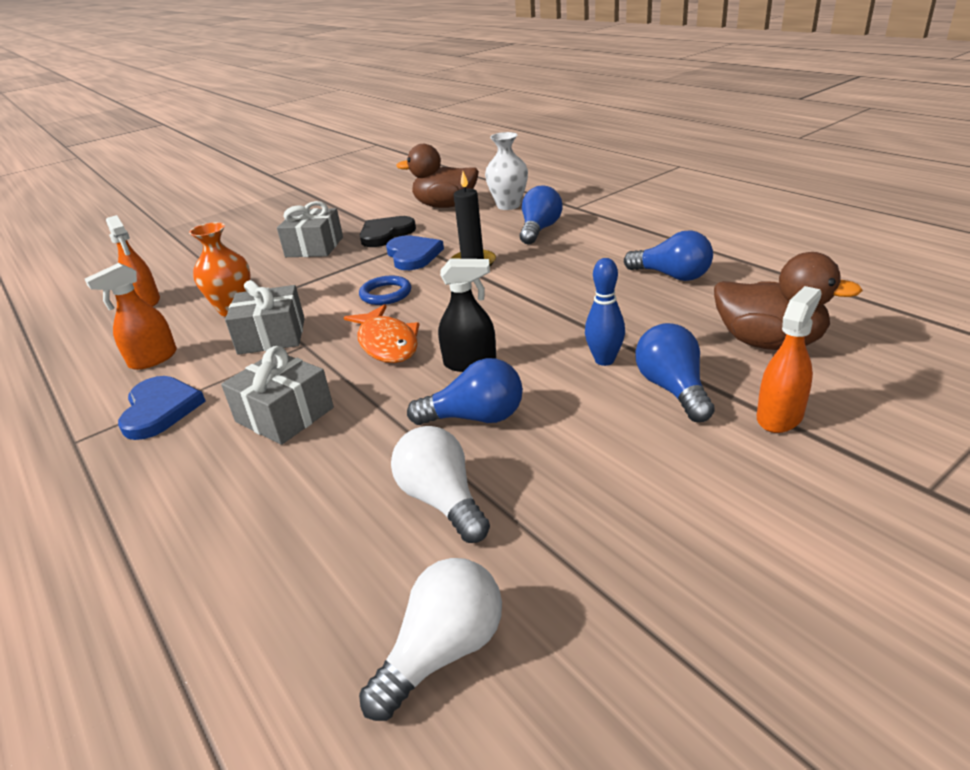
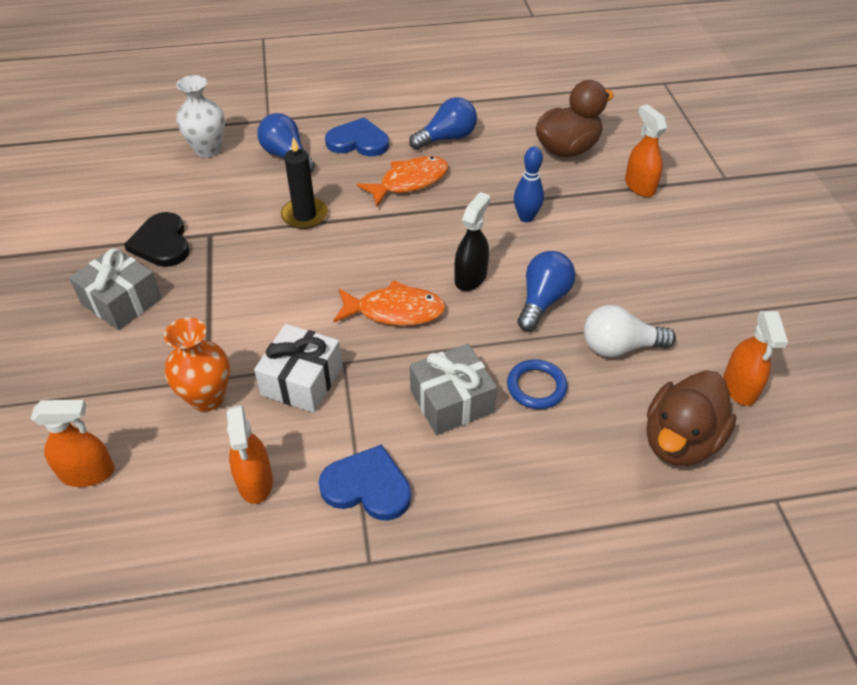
camera: 65 degrees left, 15 degrees up
grey gift [225,280,305,355] -> white gift [254,324,342,413]
blue ring [359,276,411,305] -> blue ring moved to [507,359,567,409]
white light bulb [359,558,502,721] -> orange spray bottle [723,311,788,406]
blue heart [386,235,444,270] -> blue heart moved to [325,118,389,156]
brown duck [396,144,479,208] -> brown duck moved to [647,371,737,466]
blue light bulb [635,323,715,422] -> none
none -> orange fish [357,156,449,207]

